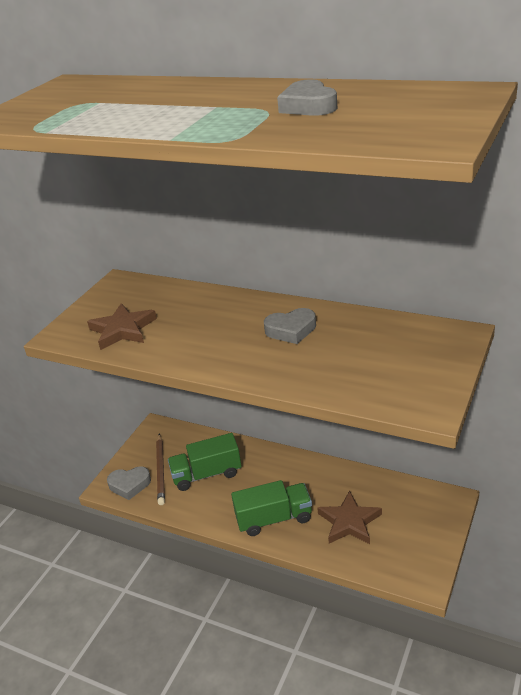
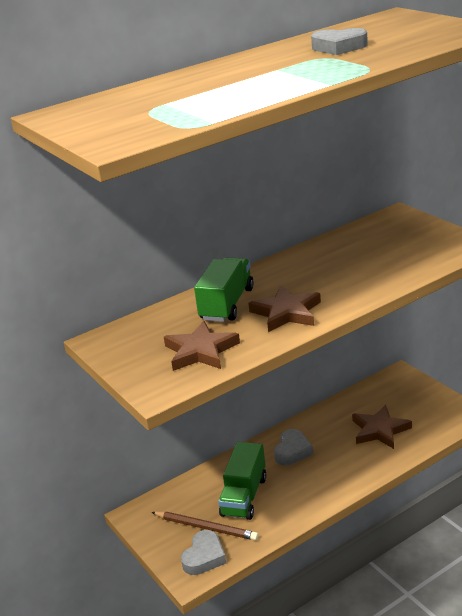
camera: 60 degrees left, 5 degrees down
green truck [231,480,312,536] -> green truck moved to [194,257,254,322]
grey heart [264,308,316,344] -> grey heart moved to [274,429,313,466]
none -> brown star [248,286,321,332]

